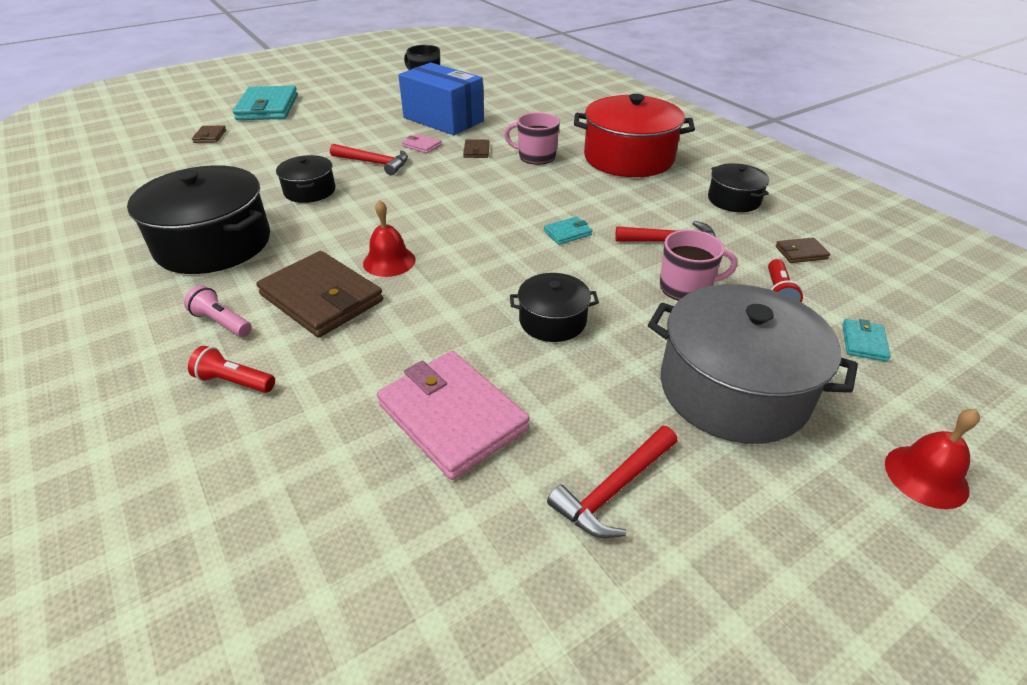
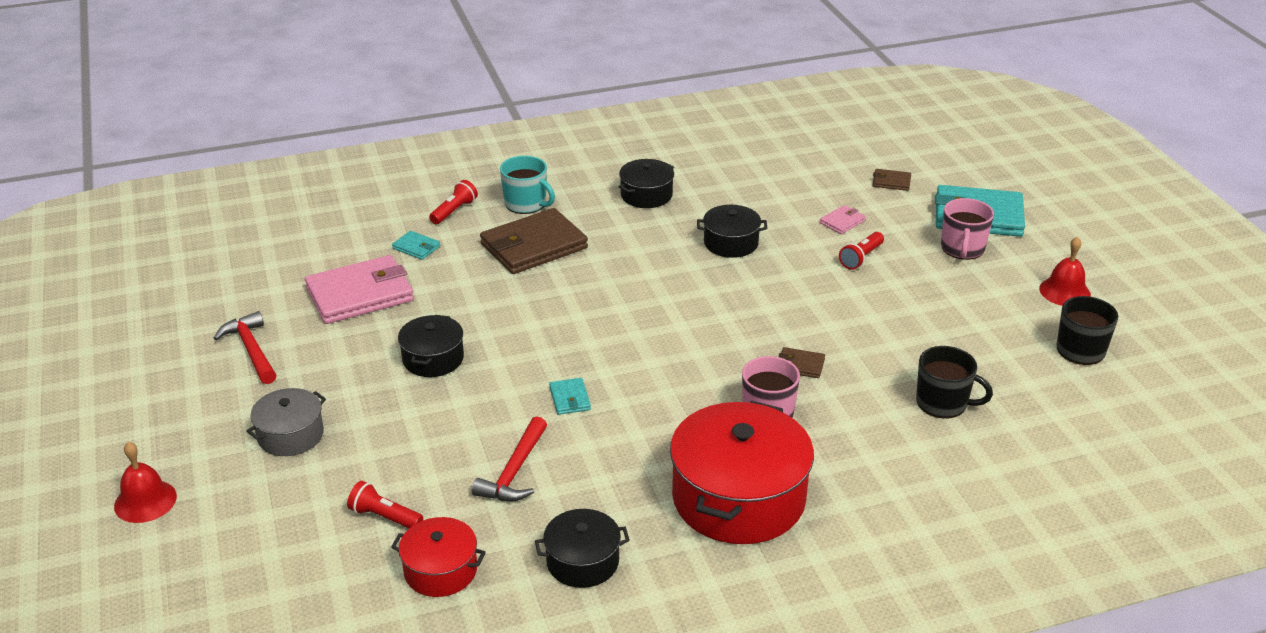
camera: 105 degrees right, 5 degrees down
black pot [127,165,270,274] -> black pot [619,159,674,208], size x0.52
pink flashlight [184,286,252,337] -> turquoise mug [500,156,555,214]
red hammer [330,144,408,175] -> none
red bell [363,200,416,277] -> red bell moved to [1039,237,1091,306]
blue box [398,62,484,135] -> none
pink wallet [402,134,442,153] -> pink wallet moved to [820,205,866,234]
grey pot [648,284,858,444] -> grey pot [247,388,326,456], size x0.52
pink mug [660,230,738,301] -> pink mug moved to [941,198,994,260]
brown wallet [775,238,830,263] -> red pot [391,517,486,597]
turquoise wallet [842,319,891,362] -> turquoise wallet moved to [392,231,440,260]
none -> red flashlight [839,232,884,270]
none -> black mug [916,346,993,418]

